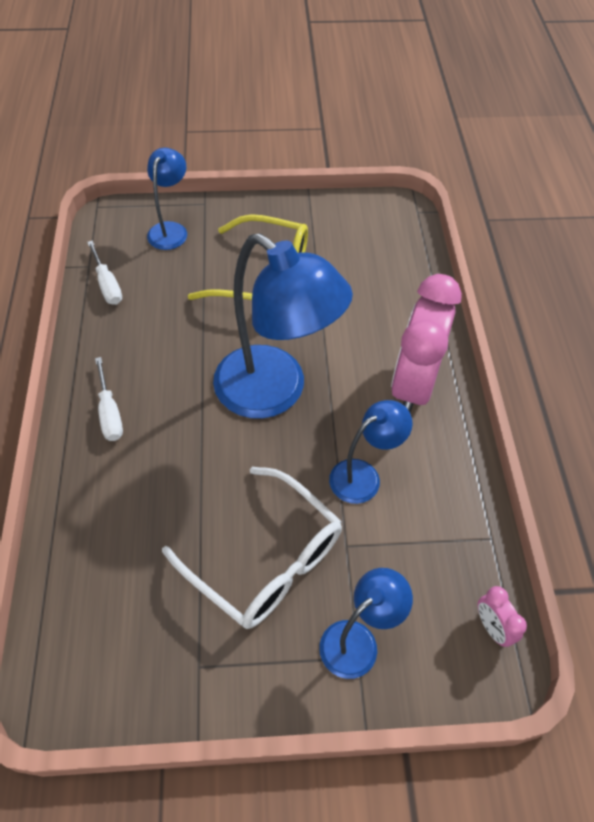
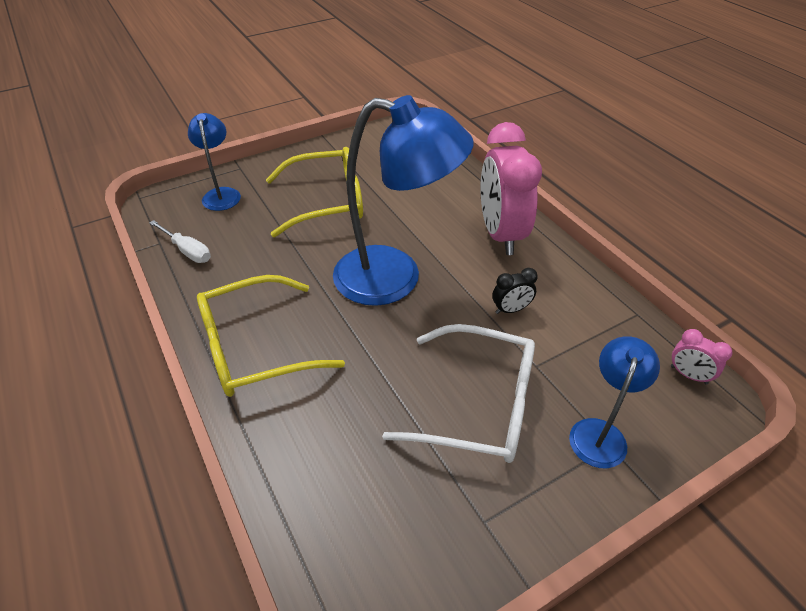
camera: 25 degrees left, 10 degrees down
white screwdriver [95,357,123,441] -> yellow glasses [197,275,345,397]
blue lamp [329,400,413,504] -> black clock [492,268,538,314]

